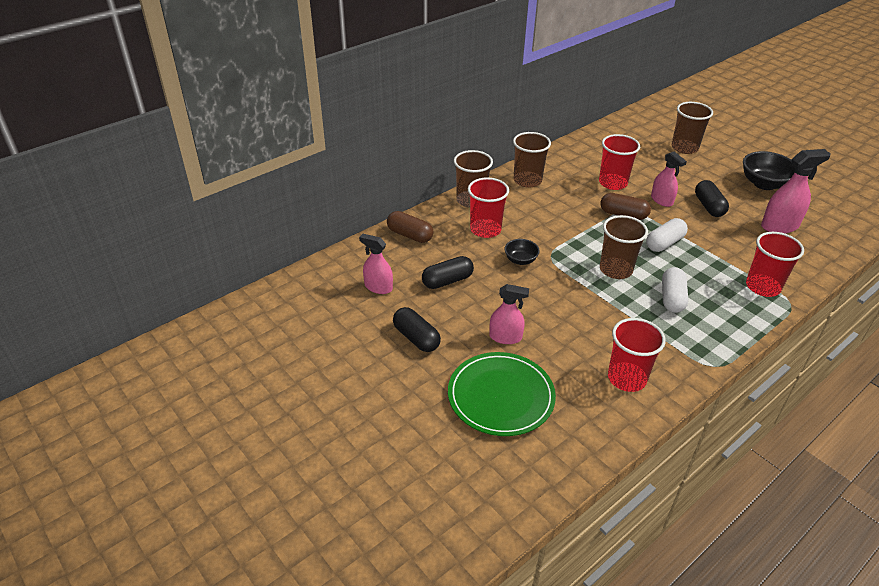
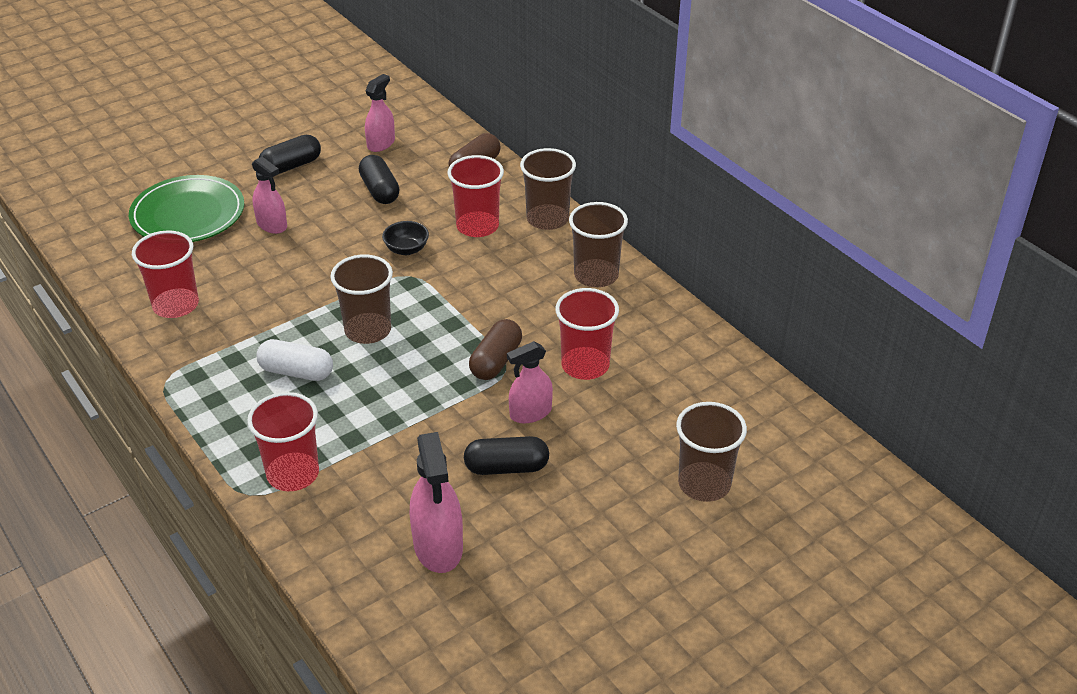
camera: 95 degrees right, 0 degrees up
pink spray bottle [489,284,529,344] -> pink spray bottle turned 60 degrees counterclockwise [252,157,287,234]
white capsule [646,218,688,252] -> none
black bowl [743,151,794,190] -> none

